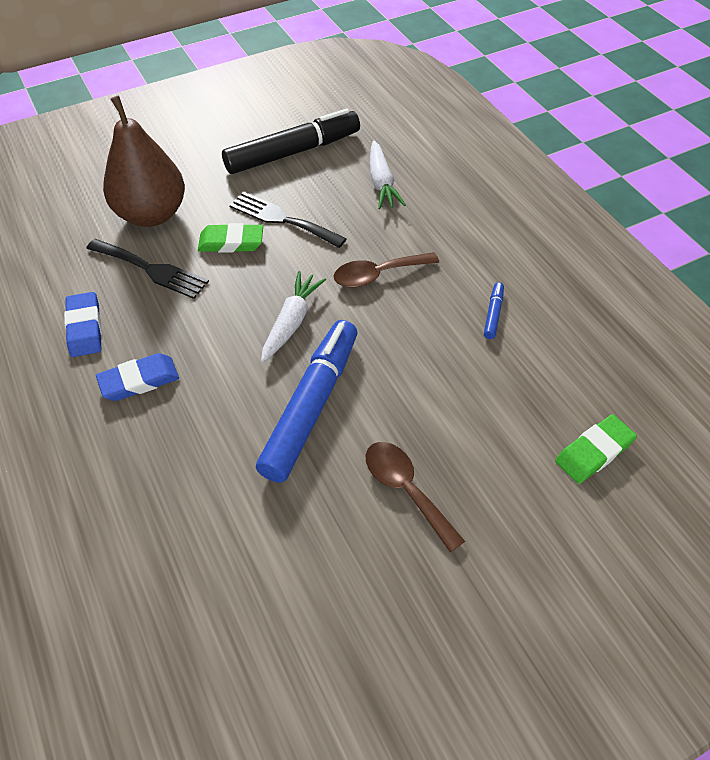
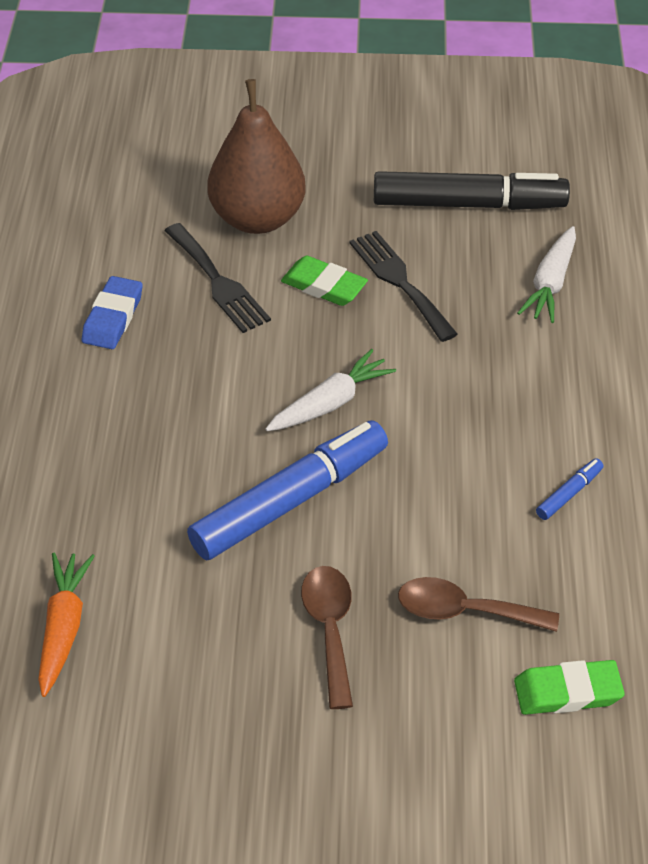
camera: 30 degrees right, 5 degrees down
blue eraser [96,353,179,401] -> none
brown spoon [334,252,439,288] -> brown spoon moved to [398,577,559,632]
none -> orange carrot [38,553,95,697]

